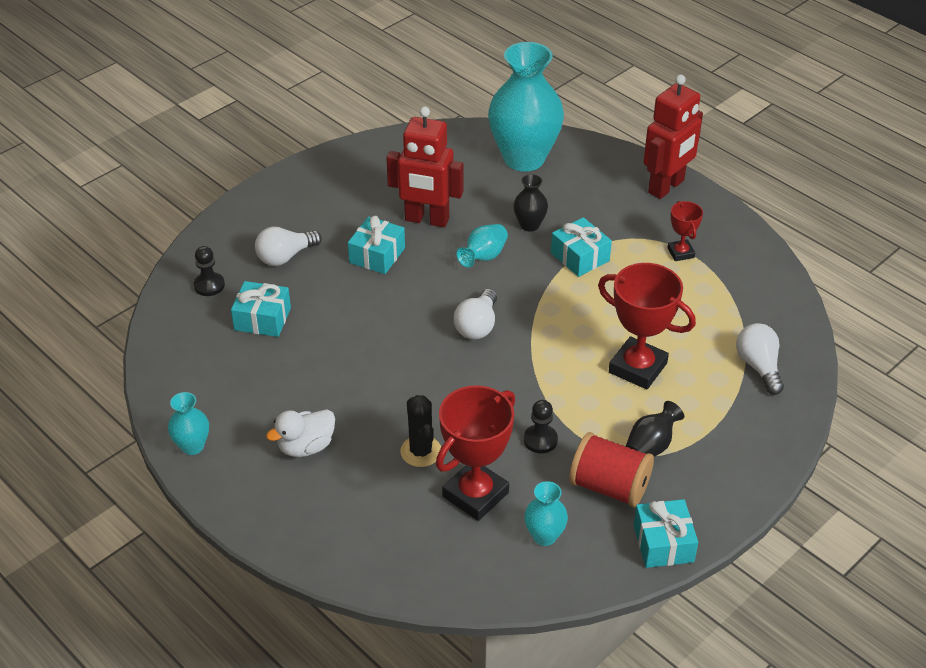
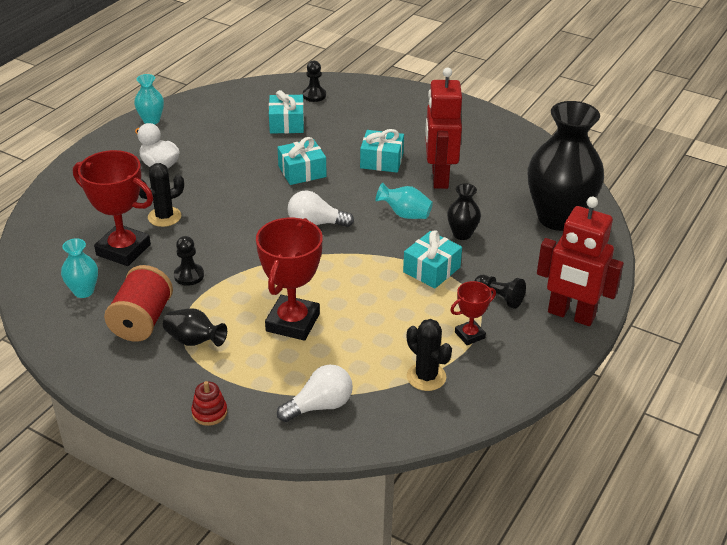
camera: 75 degrees right, 5 degrees down
white light bulb [255,227,322,266] -> none
turquoise vase [488,42,564,172] -> black vase [527,101,604,231]
turquoise gift [634,499,698,568] -> turquoise gift moved to [277,137,326,185]
none -> red stacking toy [191,381,227,426]
none -> black cactus [407,319,452,391]
none -> black pawn [475,275,526,309]

